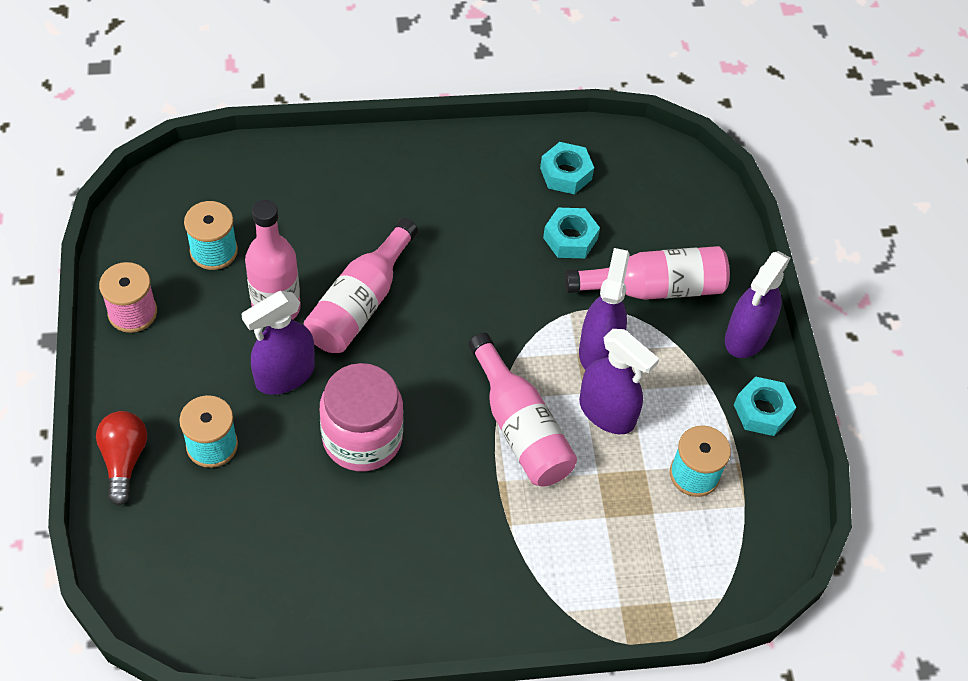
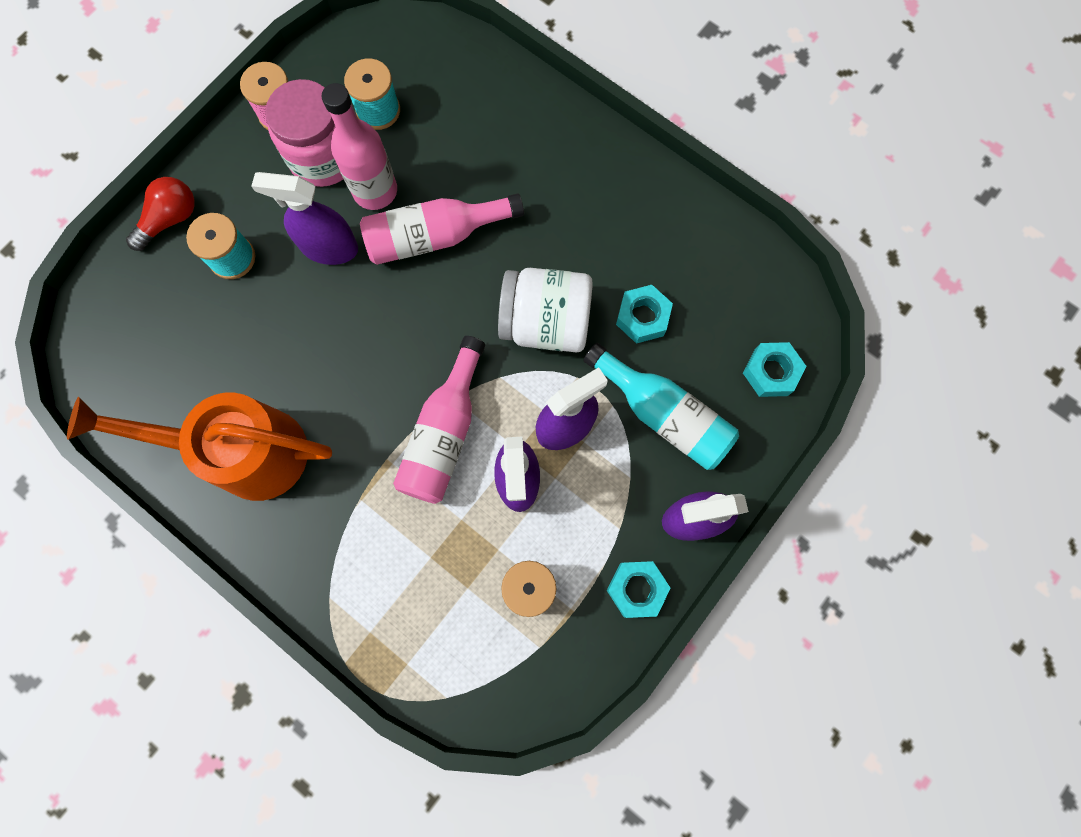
camera: 50 degrees right, 20 degrees up
pink jar [320,363,403,471] -> pink jar moved to [265,79,343,187]
turquoise nut [540,142,594,194] -> turquoise nut moved to [743,342,806,397]
pink bottle [564,246,730,300] -> turquoise bottle [583,343,739,470]
none -> orange watering can [67,393,332,501]
none -> white jar [498,268,593,352]

